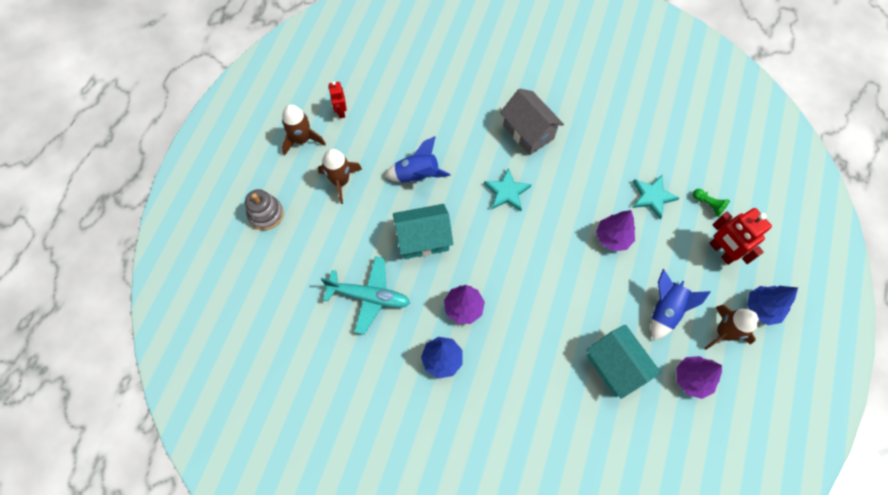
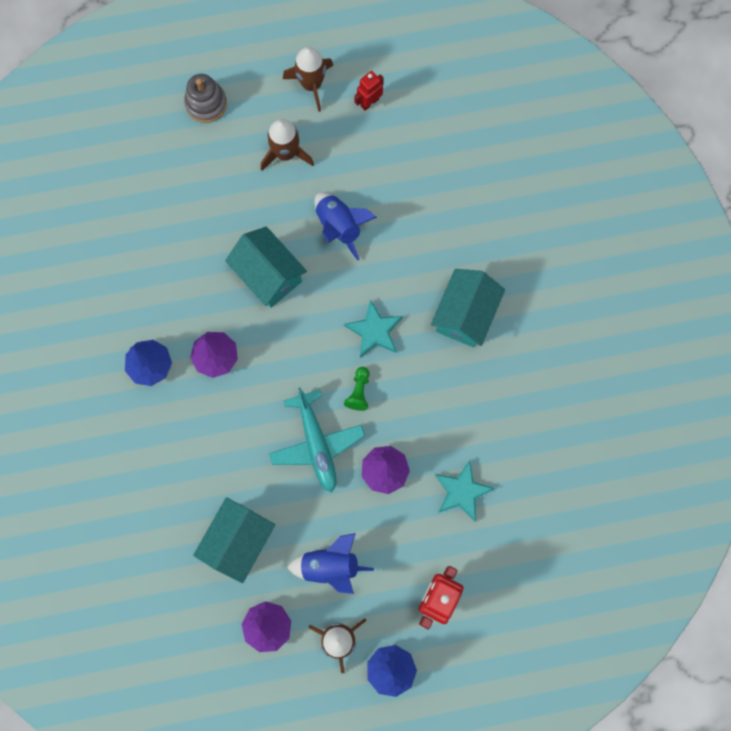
camera: 60 degrees right, 10 degrees up
turquoise plane [321,256,410,335] -> turquoise plane moved to [269,387,365,492]
grey house [500,88,564,155] -> turquoise house [431,269,505,347]
green pawn [693,189,730,217] -> green pawn moved to [344,367,370,411]

